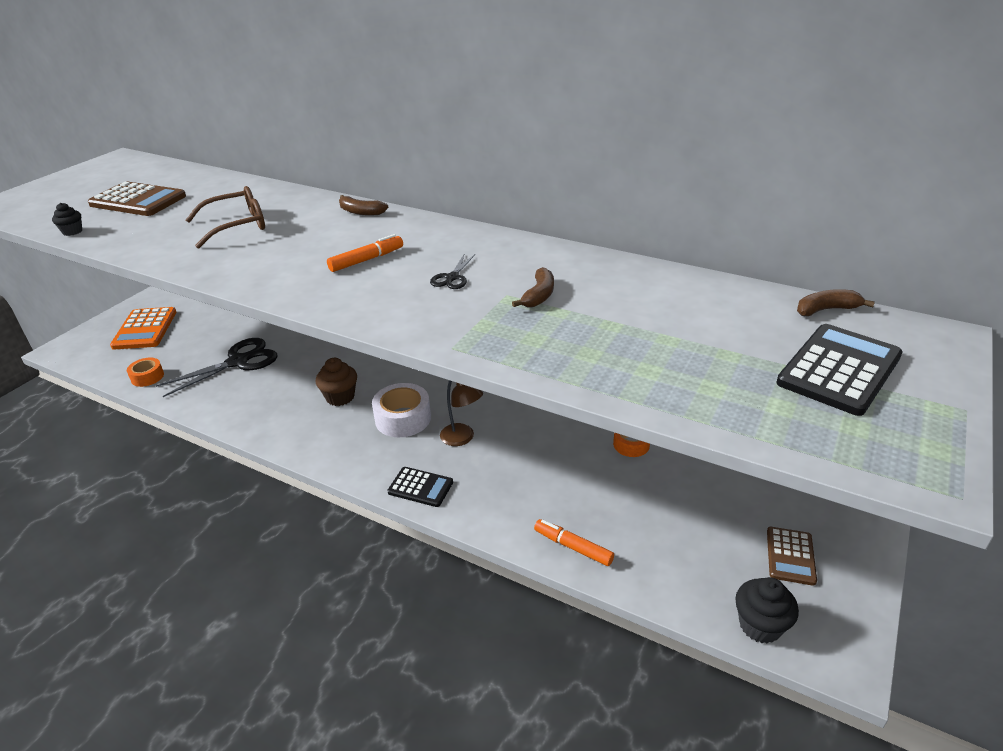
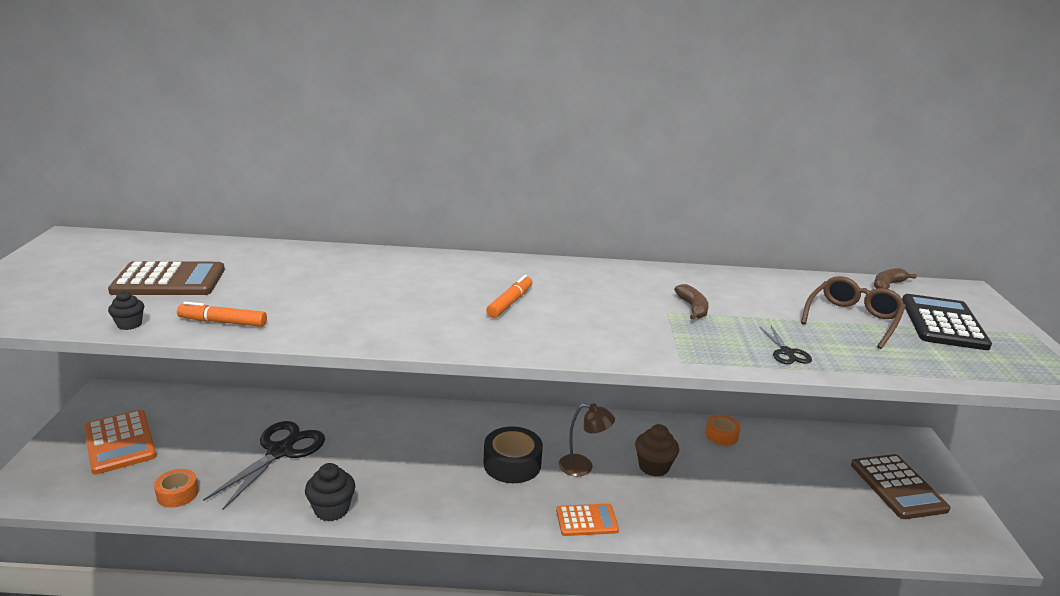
camera: 30 degrees left, 10 degrees down
brown glasses [186,186,265,249] -> brown glasses moved to [801,276,906,349]
brown cupcake [316,358,357,406] -> brown cupcake moved to [635,424,679,477]
brown banana [339,195,388,216] -> none
white tape [372,383,431,437] -> black tape [484,426,543,483]
black calculator [387,467,453,507] -> orange calculator [556,504,619,536]
black scissors [430,254,475,289] -> black scissors moved to [760,326,812,364]
orange marker [534,519,614,566] -> orange marker moved to [177,302,267,327]
black cupcake [735,577,799,644] -> black cupcake moved to [305,463,355,522]
brown calculator [767,527,817,586] -> brown calculator [851,454,951,519], size x1.59

